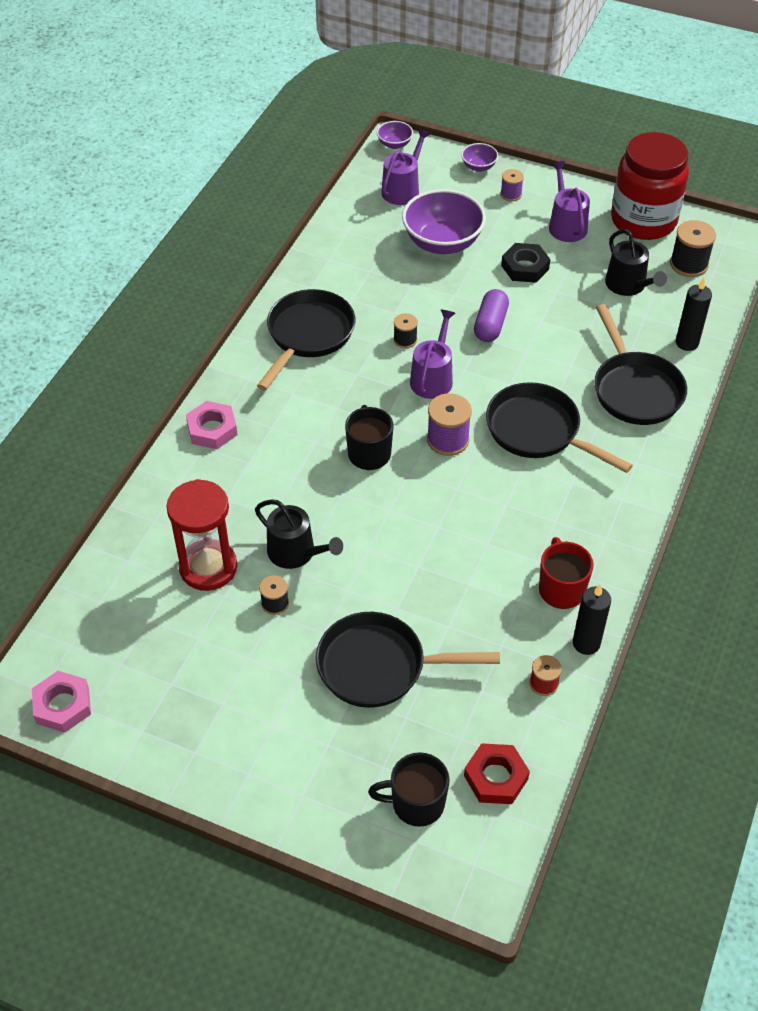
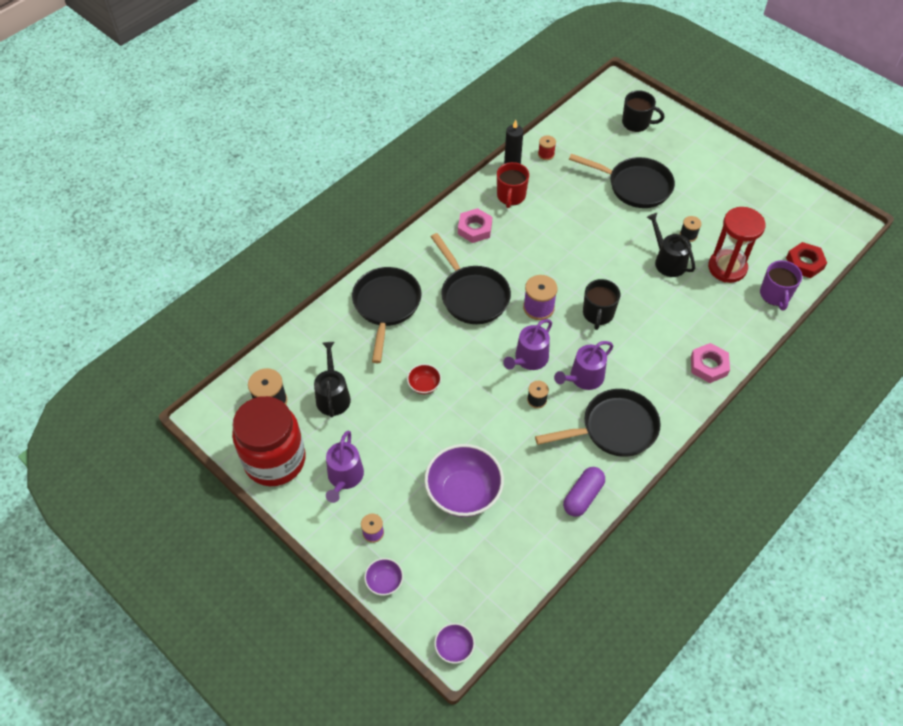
camera: 160 degrees left, 5 degrees up
pink nut [32,671,91,733] -> pink nut moved to [458,208,492,243]
black pan [257,289,355,390] -> black pan turned 150 degrees counterclockwise [535,389,661,457]
purple watering can [381,128,431,205] -> purple watering can moved to [554,341,614,390]
red nut [464,743,530,804] -> red nut moved to [786,242,827,278]
purple capsule [474,289,509,342] -> purple capsule moved to [563,467,605,517]
black nut [501,243,550,283] -> none
black candle [676,278,712,351] -> none
none -> red bowl [407,364,441,394]
none -> purple mug [760,260,802,311]

